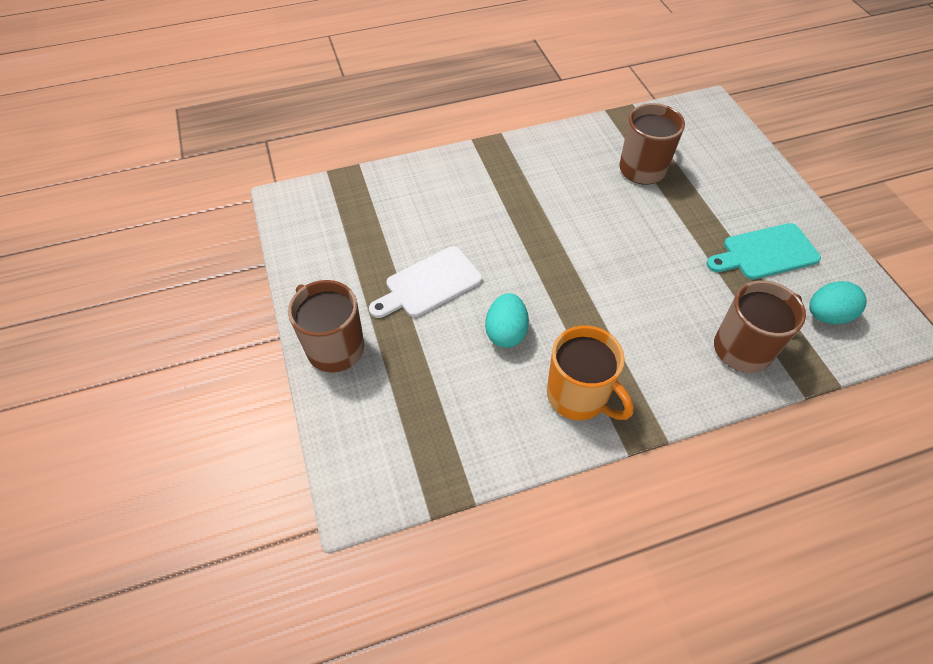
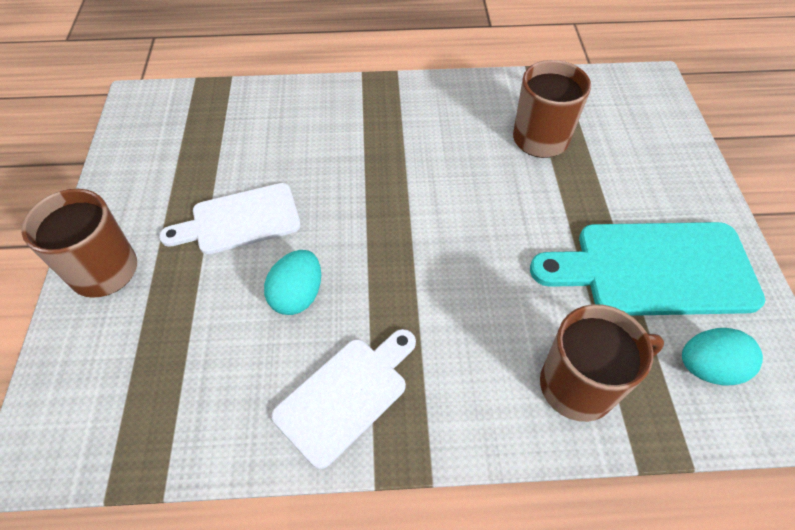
camera: 15 degrees right, 0 degrees up
orange mug [547,325,634,420] -> white cutting board [272,329,416,469]
turquoise cutting board [706,223,821,280] -> turquoise cutting board [530,222,765,316], size x1.53

